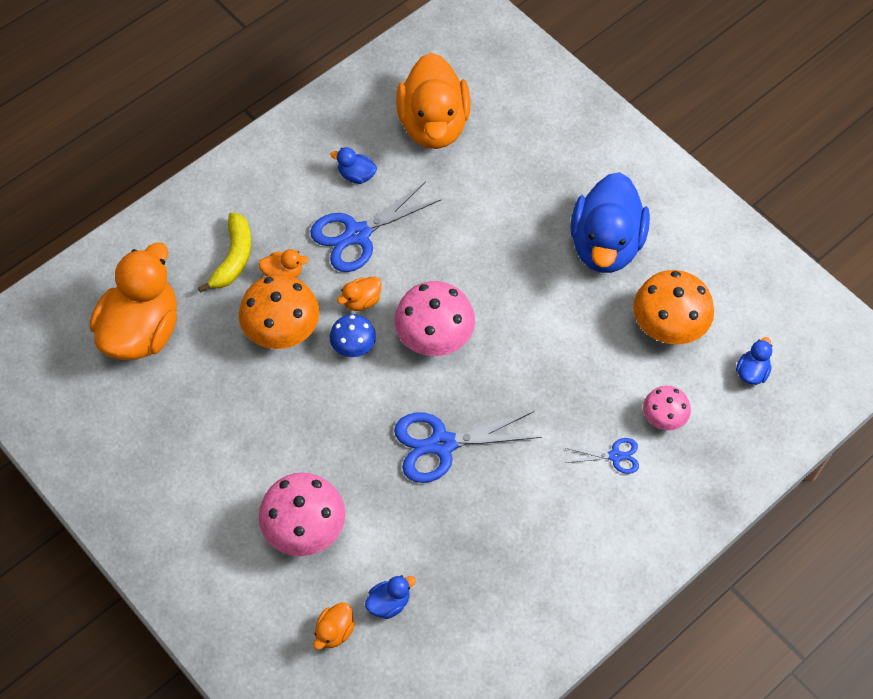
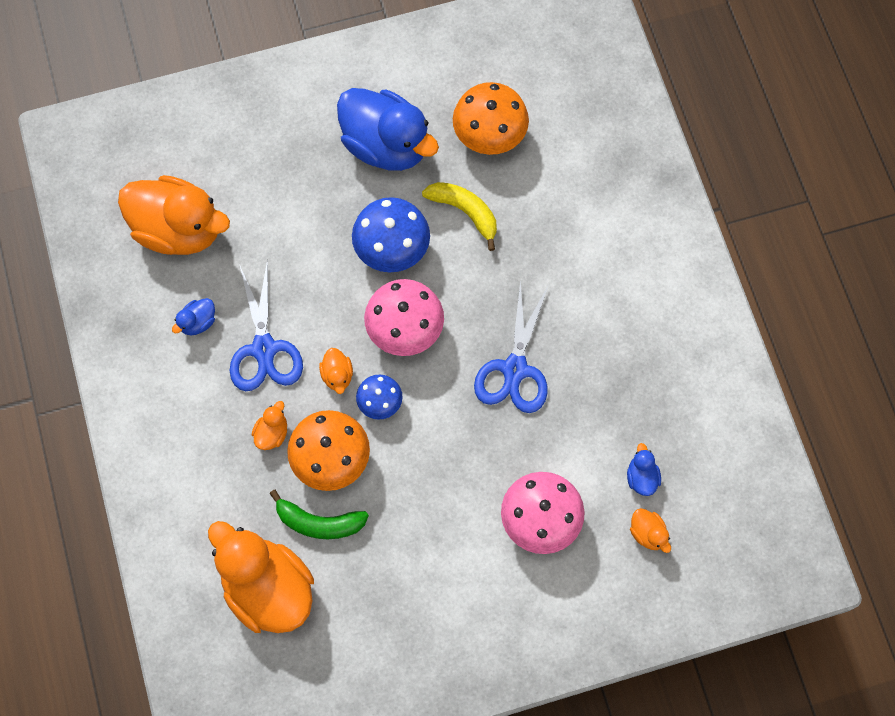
camera: 65 degrees left, 10 degrees up
yellow banana [198,212,251,293] -> yellow banana moved to [422,182,497,251]
blue scissors [566,438,639,474] -> none
pink mushroom [643,386,691,431] -> none
blue duck [736,337,772,385] -> none
none -> green banana [269,490,369,539]
none -> blue mushroom [352,197,430,272]

